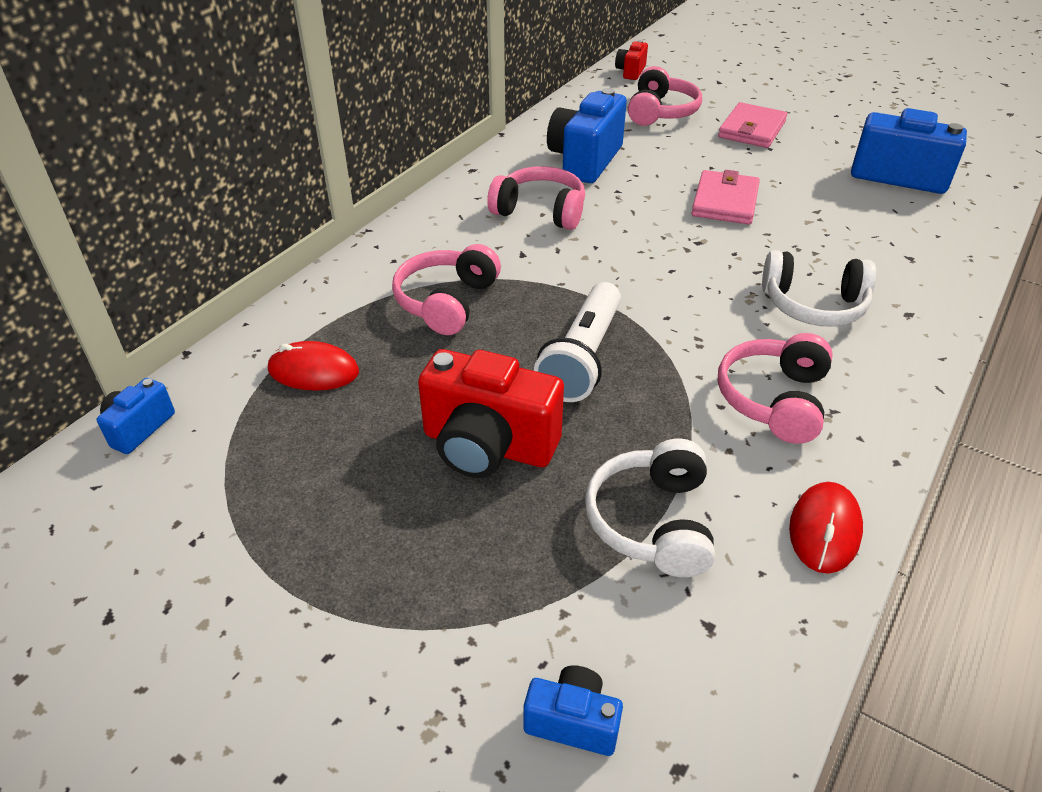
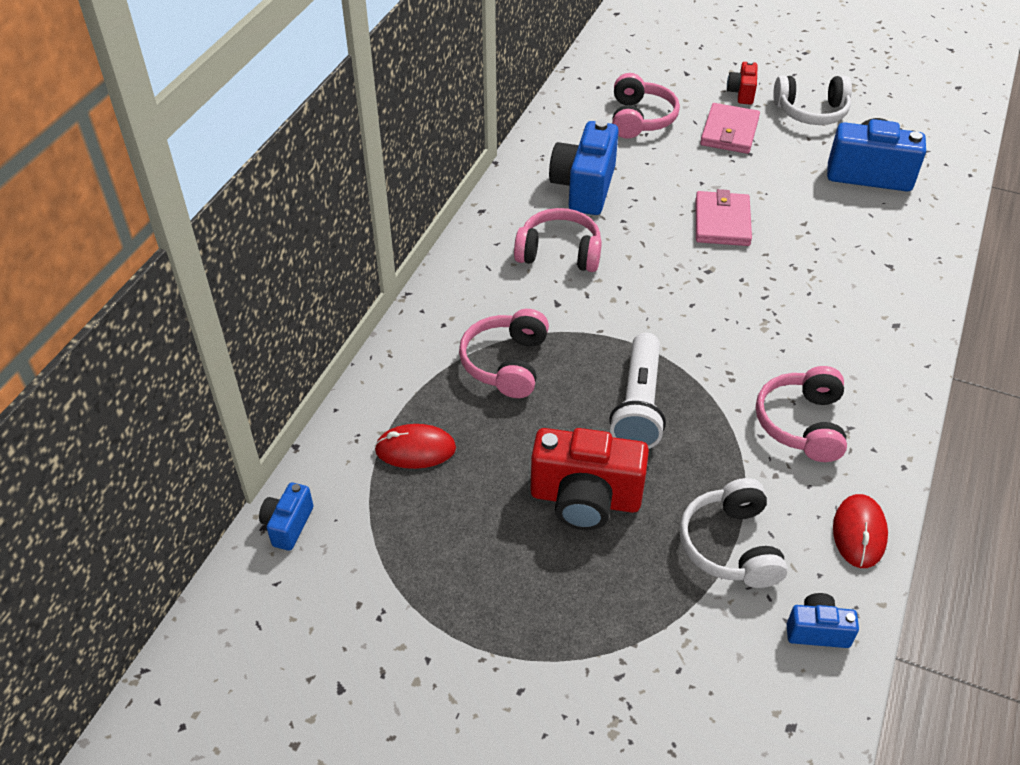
camera: 10 degrees left, 5 degrees up
blue camera [524,665,623,756] -> blue camera moved to [787,593,859,648]
red camera [615,40,648,80] -> red camera moved to [727,61,757,104]
white headphones [762,250,876,327] -> white headphones moved to [773,76,852,125]

